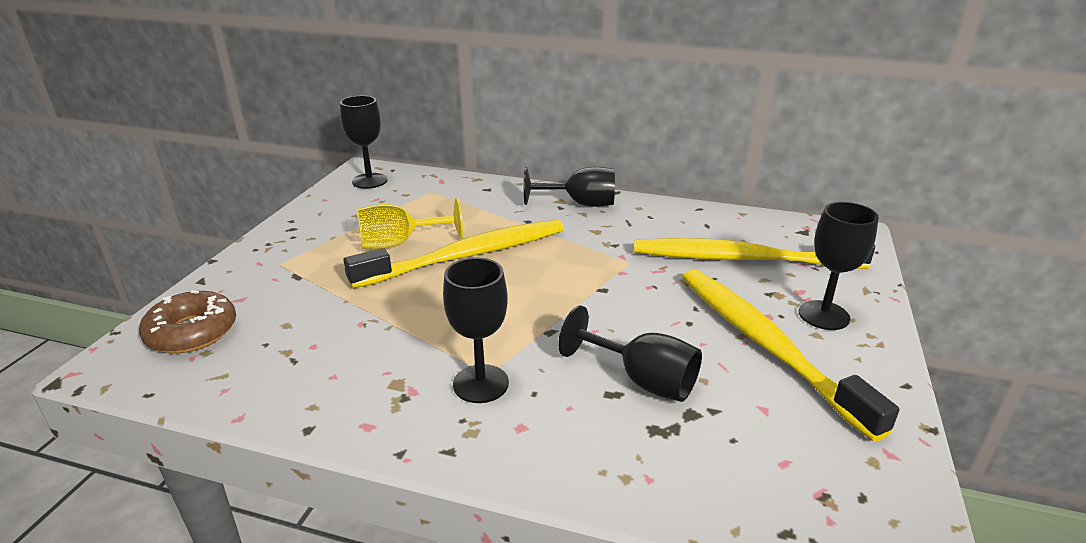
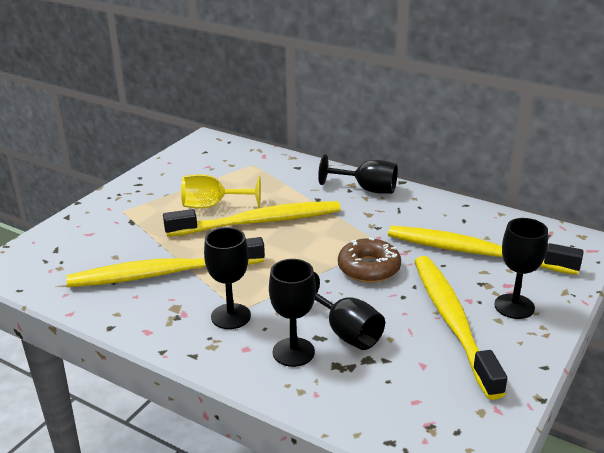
camera: 15 degrees right, 0 degrees up
brown donut [139,290,236,353] -> brown donut moved to [338,238,401,283]
black goblet [340,96,387,189] -> black goblet moved to [269,259,316,367]
none -> yellow toothbrush [66,237,265,287]

